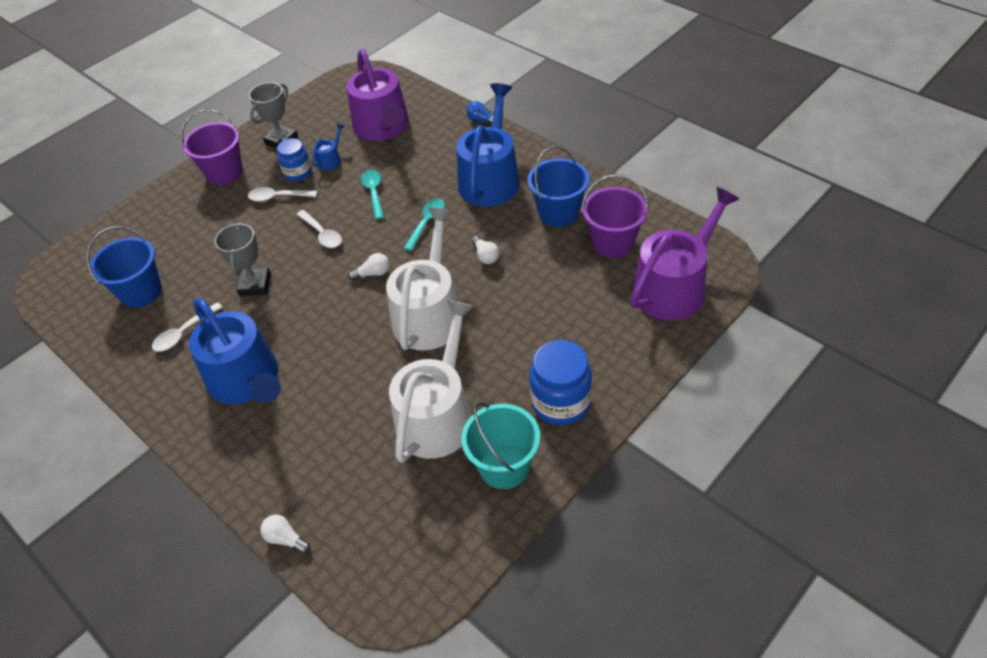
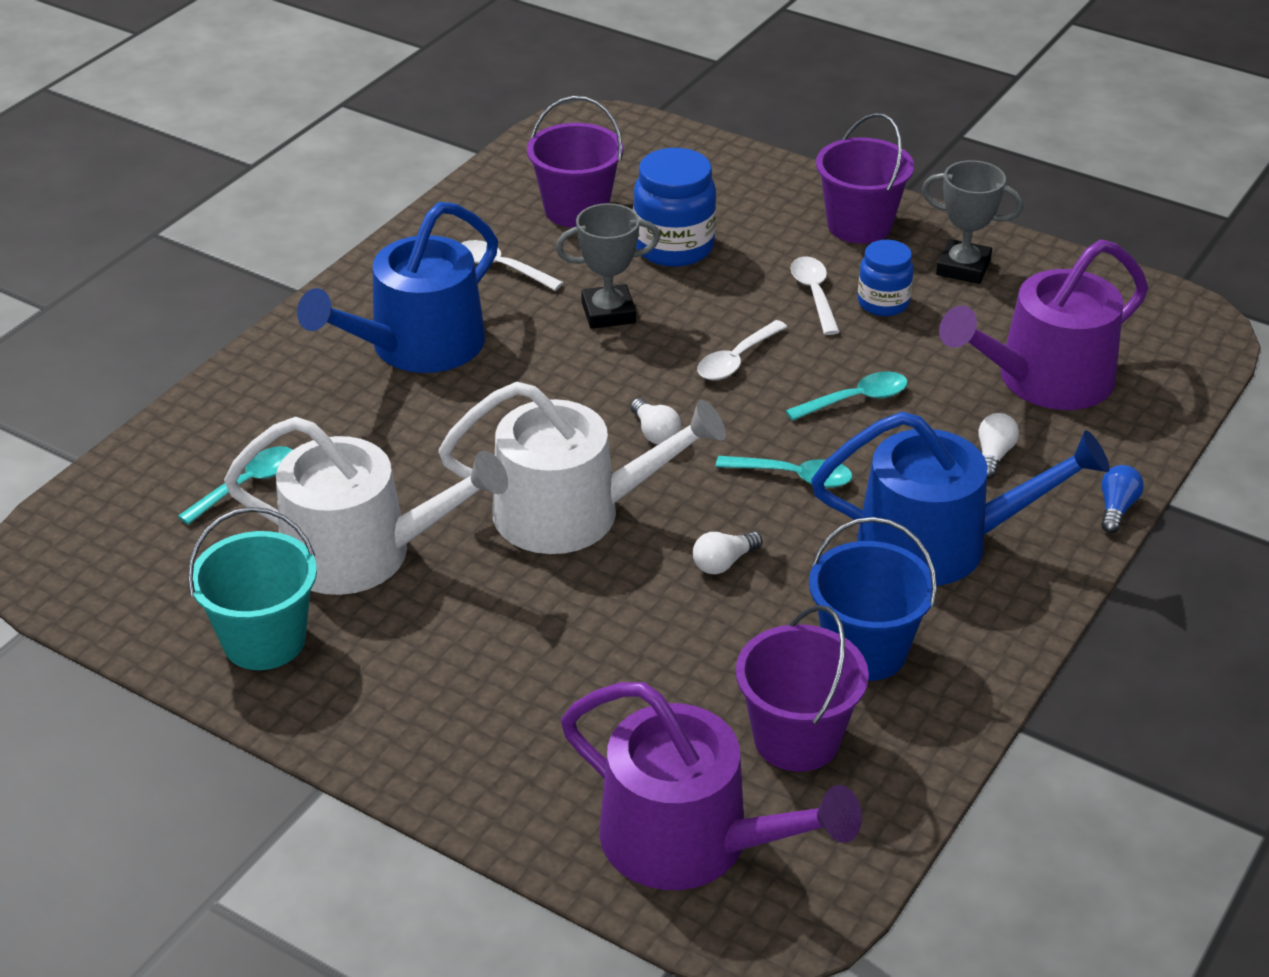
camera: 75 degrees right, 10 degrees down
blue bucket [86,227,162,308] -> purple bucket [527,96,624,228]
white light bulb [260,515,310,554] -> white light bulb moved to [978,413,1019,479]
blue watering can [312,123,345,170] -> none
blue jar [530,340,592,425] -> blue jar moved to [633,148,716,267]
none -> turquoise spoon [178,446,292,525]

